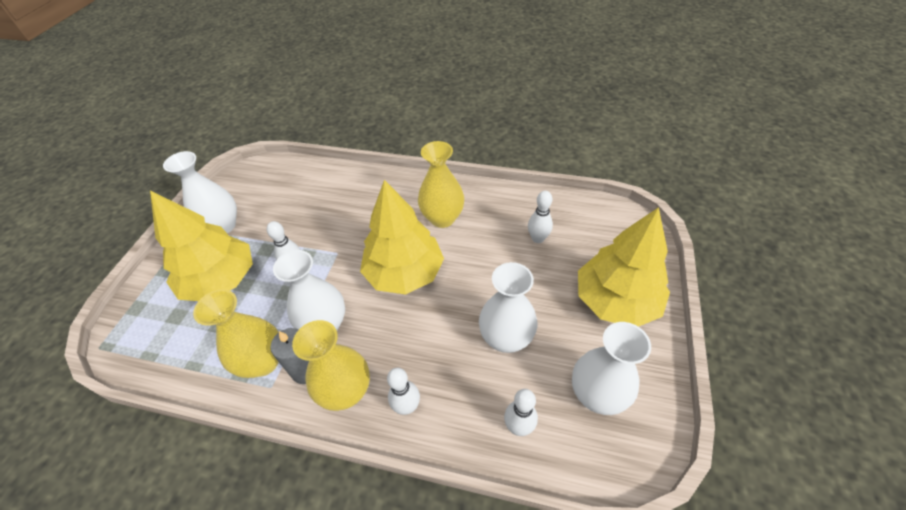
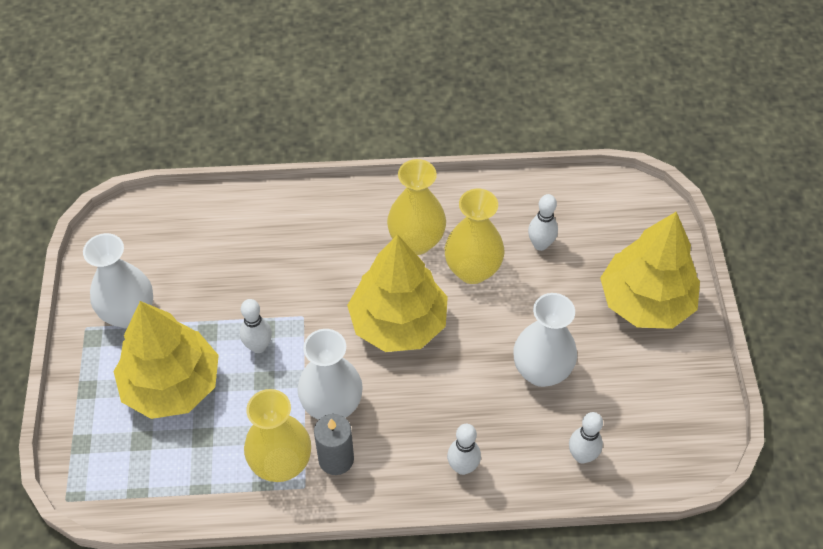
camera: 20 degrees left, 5 degrees up
yellow vase [292,320,370,411] -> yellow vase moved to [445,189,505,284]
white vase [572,322,651,415] -> none

